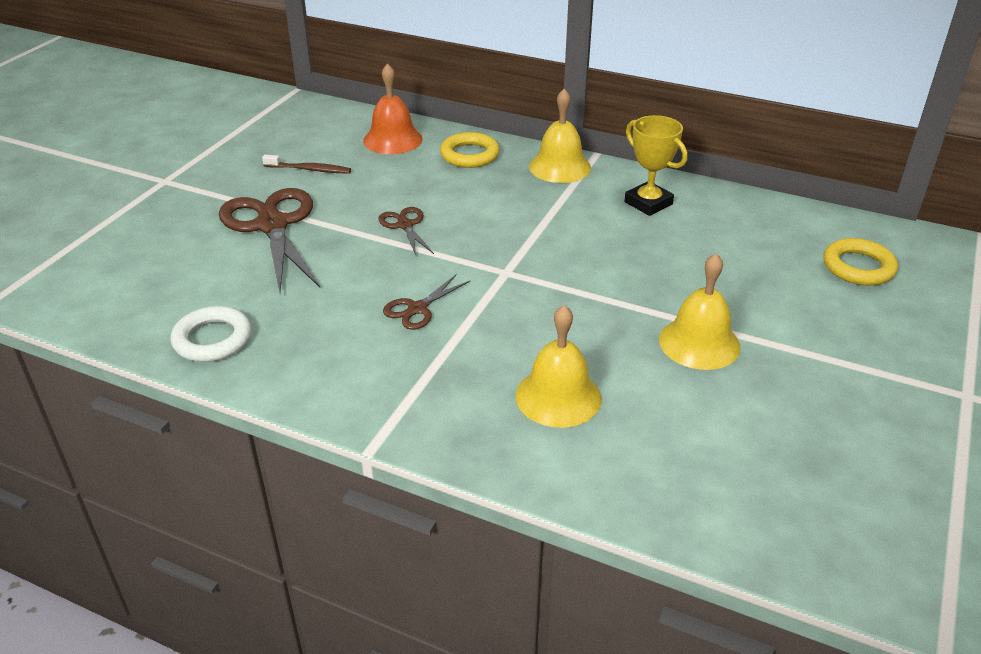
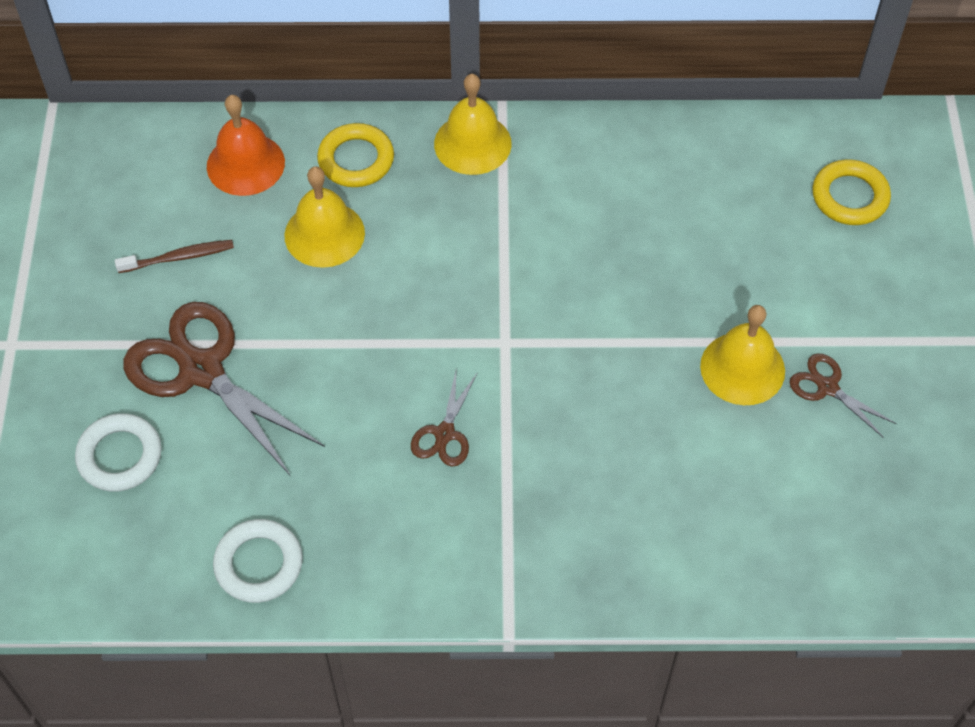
camera: 25 degrees left, 20 degrees up
brown scissors [378,207,434,255] -> brown scissors moved to [789,354,896,438]
yellow bell [515,305,601,428] -> yellow bell moved to [284,166,365,268]
yellow trophy [625,115,688,216] -> none
none -> white ring [75,413,162,492]

